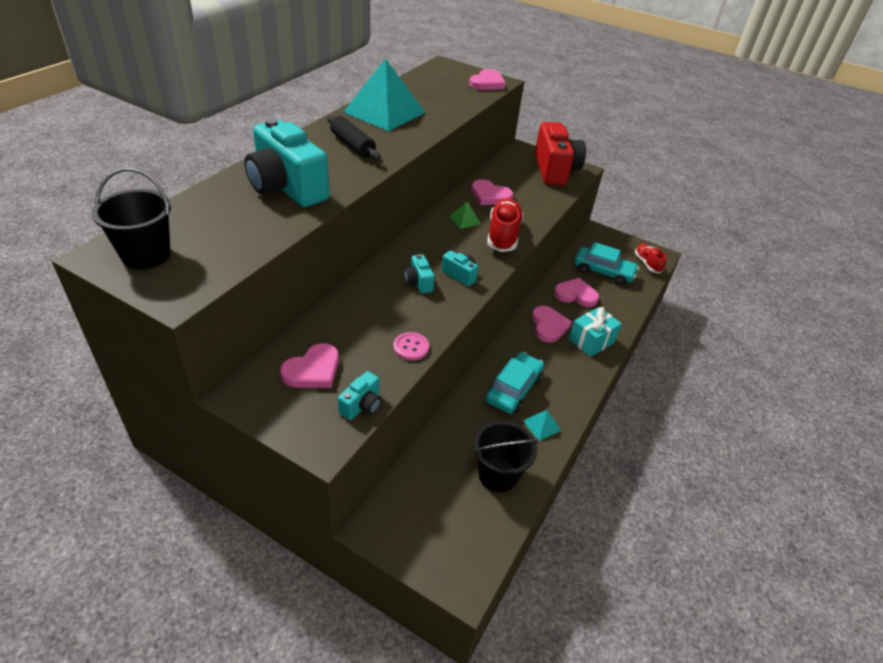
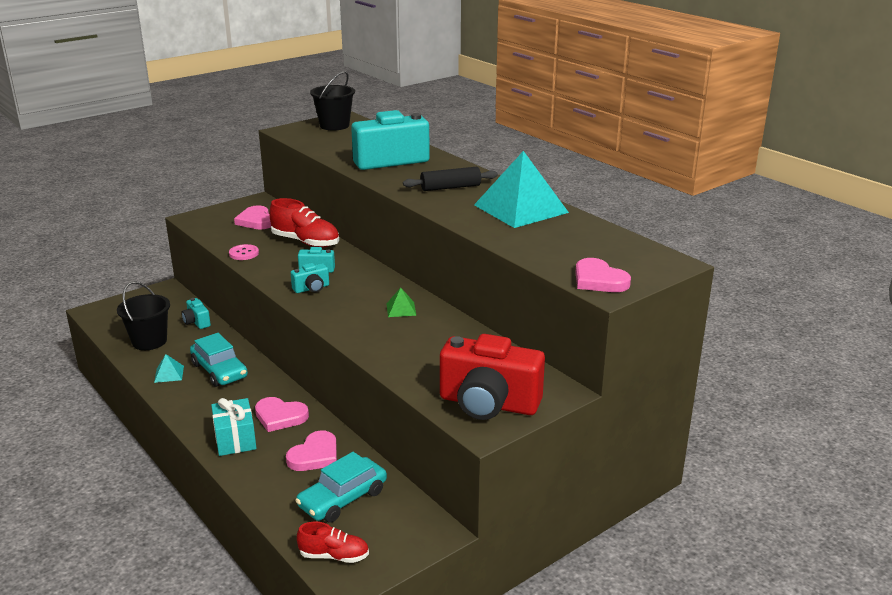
camera: 115 degrees right, 15 degrees down
turquoise camera [338,371,381,420] -> turquoise camera moved to [181,298,211,329]
pink heart [471,179,513,205] -> none
red shoe [487,198,523,252] -> red shoe moved to [269,198,339,248]

